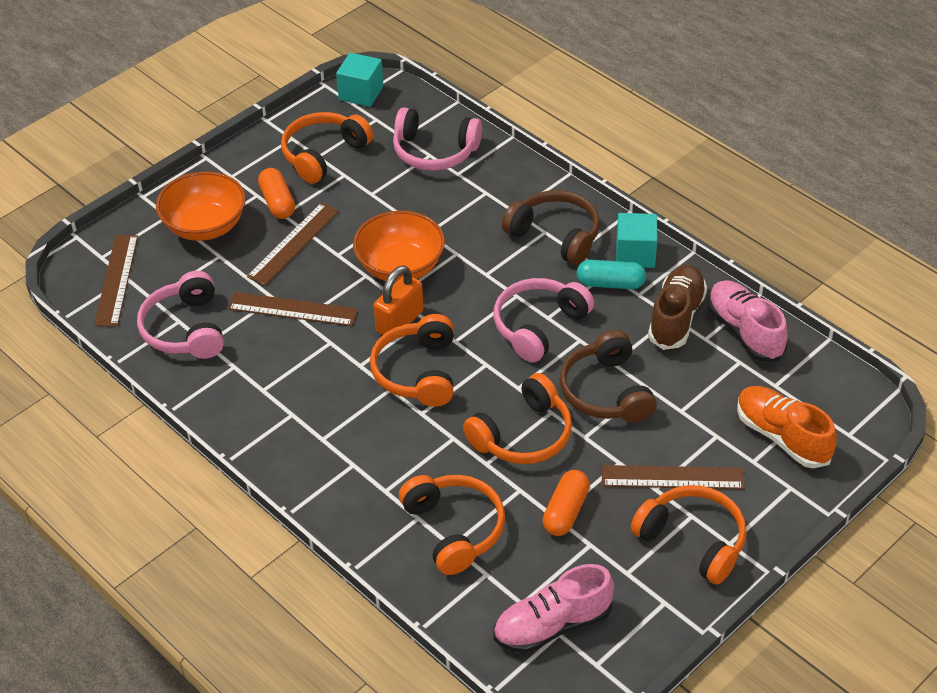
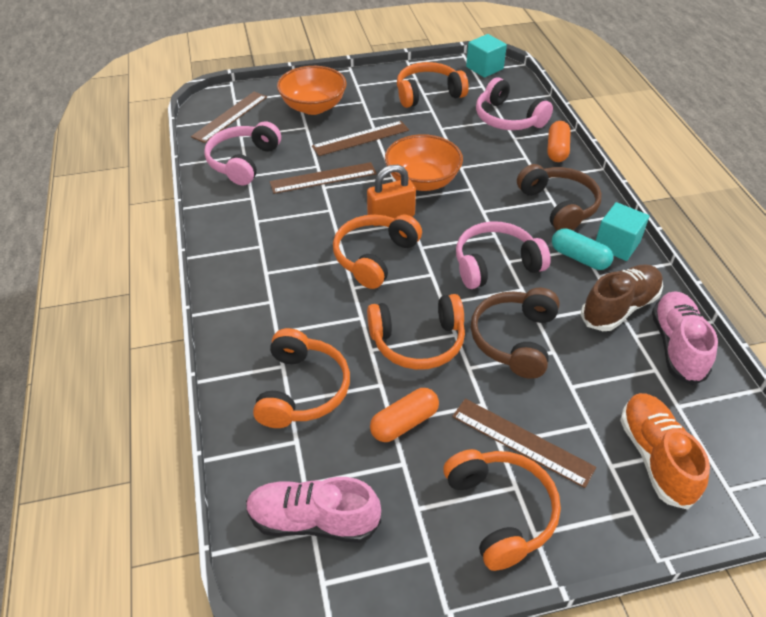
camera: 30 degrees right, 0 degrees up
brown ruler [228,292,358,326] -> brown ruler turned 60 degrees counterclockwise [270,162,376,194]
orange capsule [258,168,295,219] -> orange capsule moved to [547,121,571,162]

